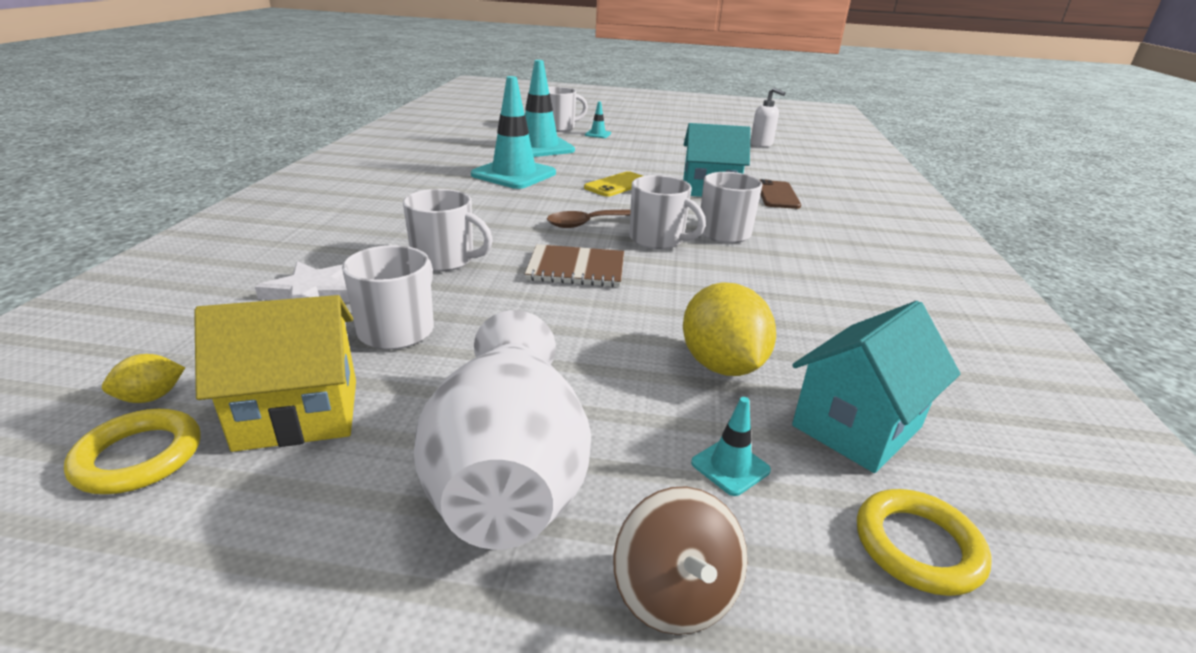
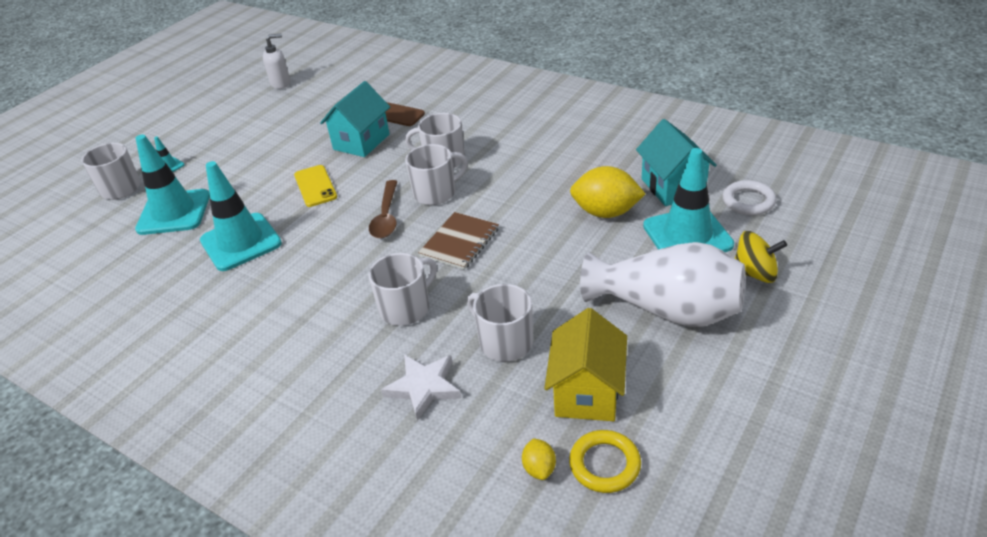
camera: 60 degrees left, 10 degrees up
brown spinning top [613,487,747,635] -> yellow spinning top [735,231,787,283]
turquoise traffic cone [691,397,771,496] -> turquoise traffic cone [643,148,734,252], size x2.37
yellow ring [857,489,991,596] -> white ring [722,180,776,215]

